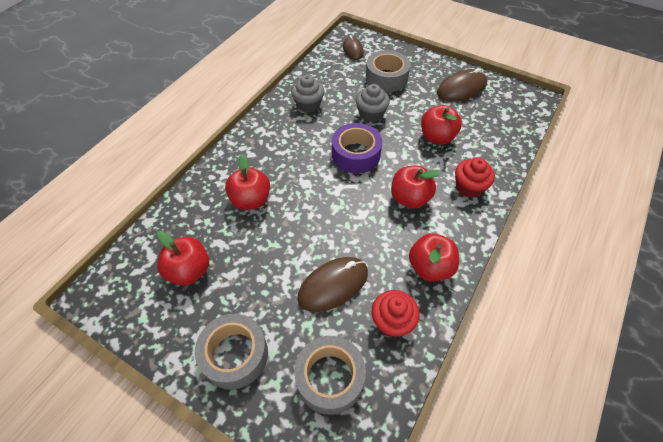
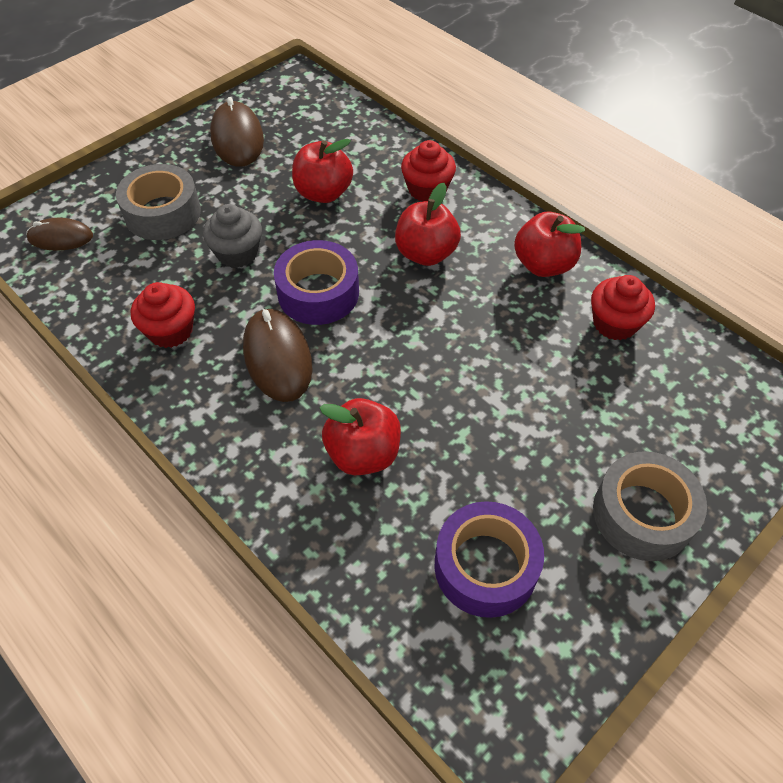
camera: 75 degrees left, 0 degrees up
red apple [157,231,209,286] -> purple tape [434,501,544,618]
grey cupcake [291,75,324,113] -> red cupcake [131,282,195,348]
grey tape [294,336,366,415] -> none
brown mouse [298,257,368,312] -> brown mouse moved to [243,308,313,402]

